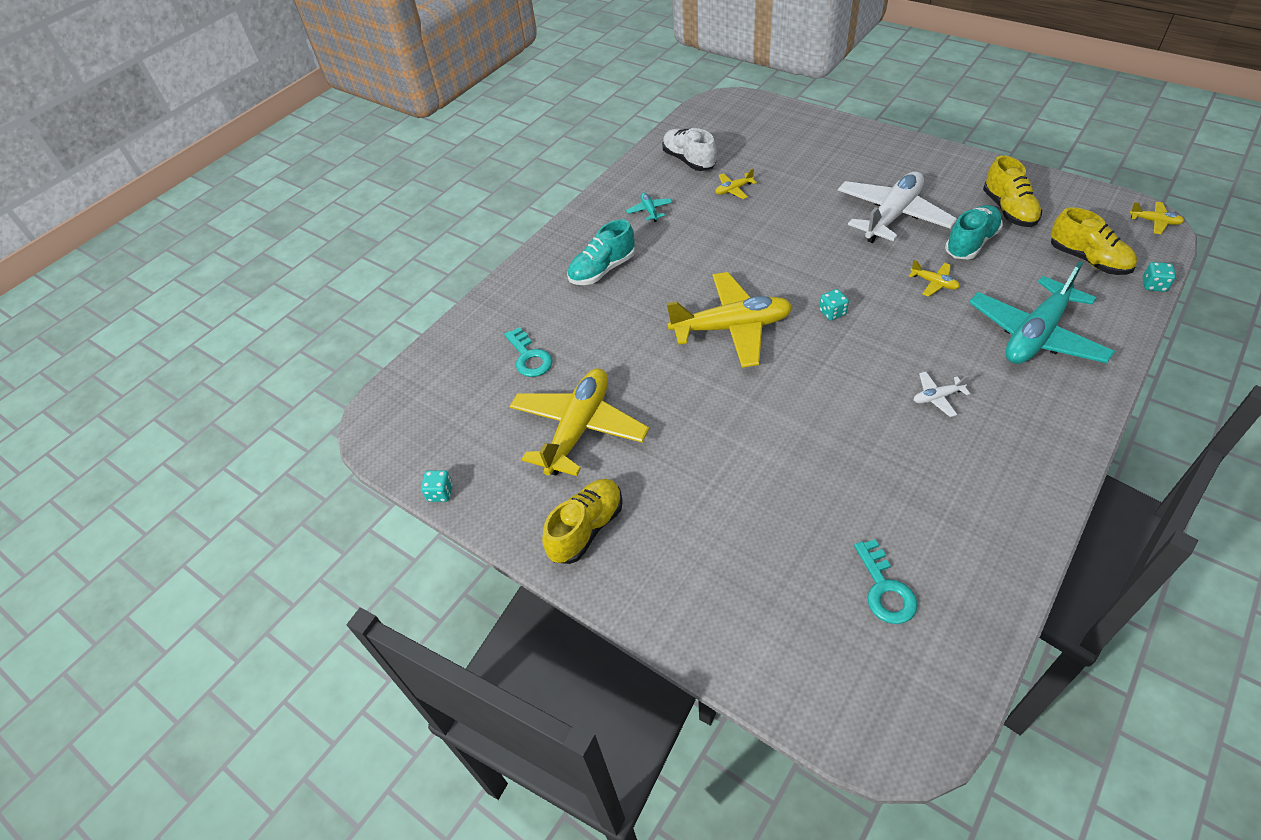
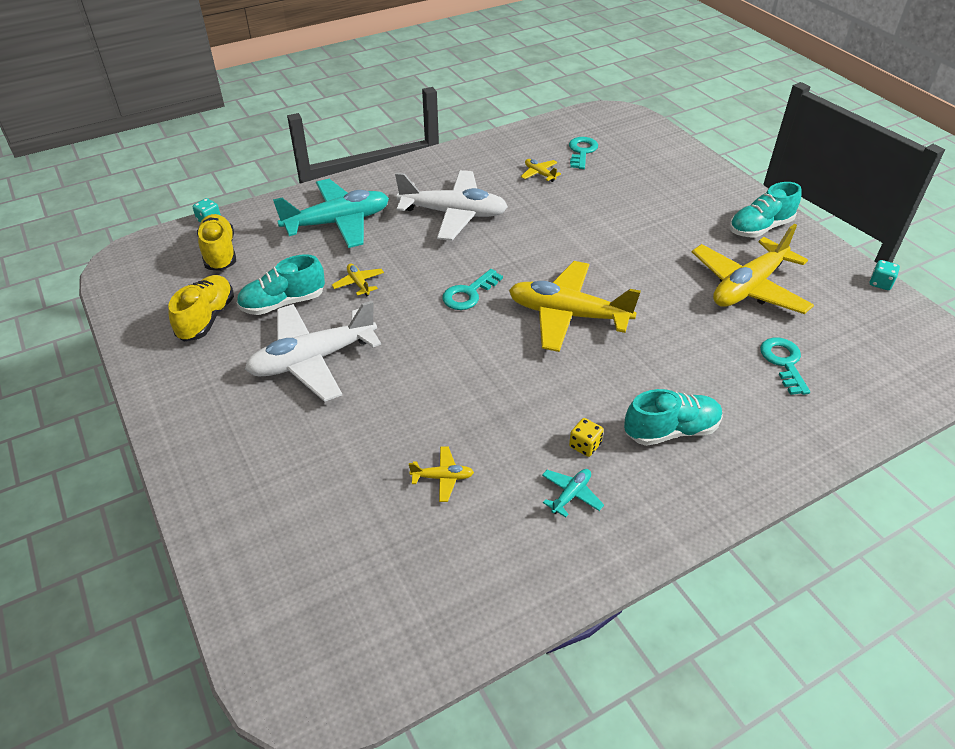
camera: 160 degrees left, 5 degrees down
yellow shoe [542,479,623,564] -> turquoise shoe [730,182,801,238]
turquoise plane [626,193,672,222] -> turquoise plane turned 150 degrees counterclockwise [542,469,604,517]
white shoe [662,128,717,171] -> none
turquoise dice [819,289,849,321] -> turquoise key [443,269,503,310]
white plane [914,372,970,417] -> white plane [395,170,508,240], size x2.42
yellow plane [1129,202,1184,234] -> yellow plane moved to [521,159,561,182]
none -> yellow dice [569,418,604,457]

